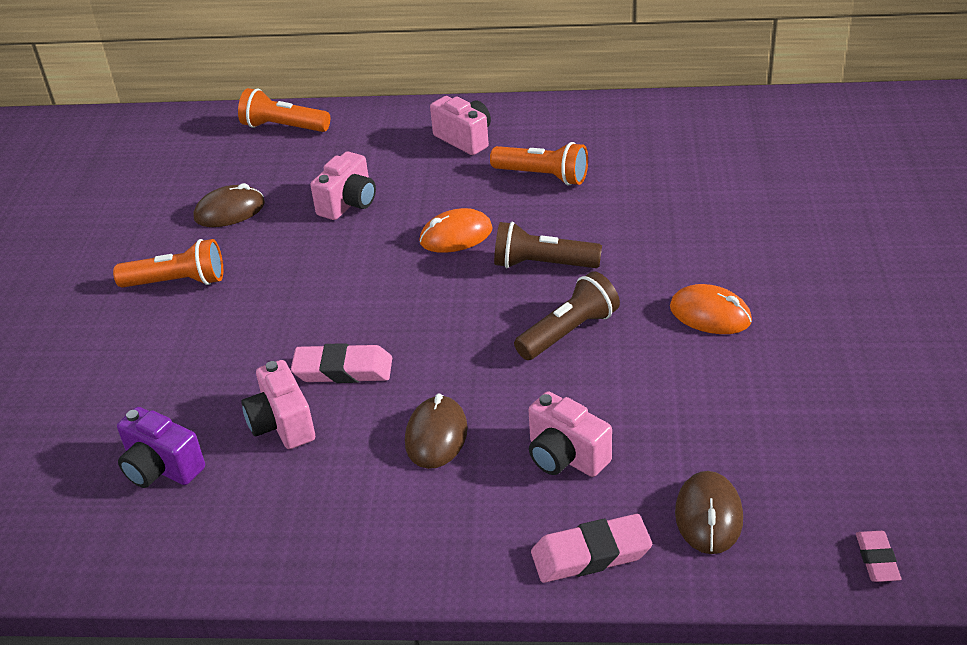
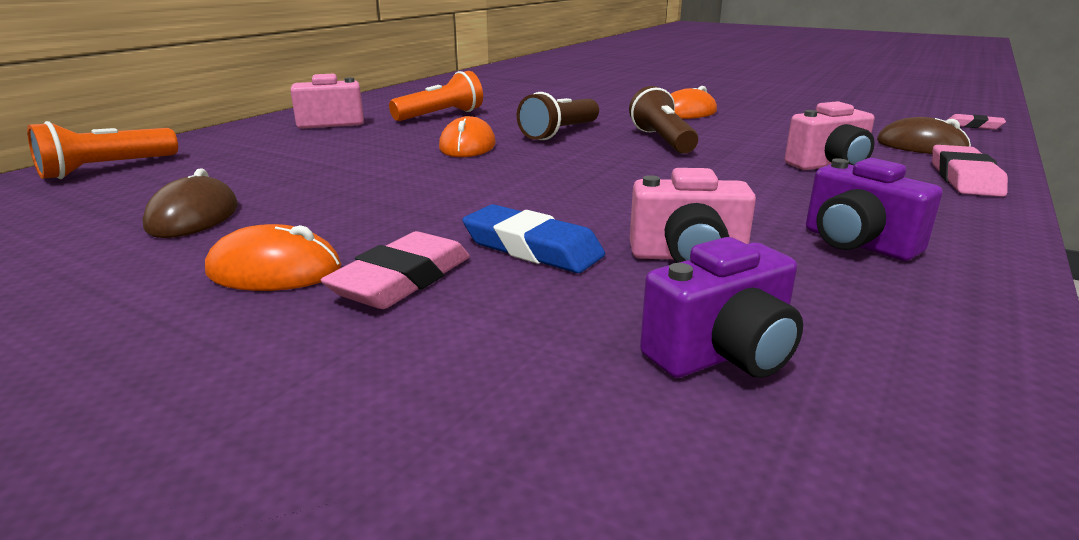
camera: 65 degrees left, 15 degrees down
orange flashlight [113,239,223,288] -> orange mouse [205,224,341,291]
pink eraser [291,343,392,383] -> pink eraser moved to [321,231,470,309]
pink camera [310,151,376,220] -> none
brown mouse [405,394,468,469] -> none
none -> blue eraser [462,204,605,273]
none -> purple camera [806,158,942,261]

